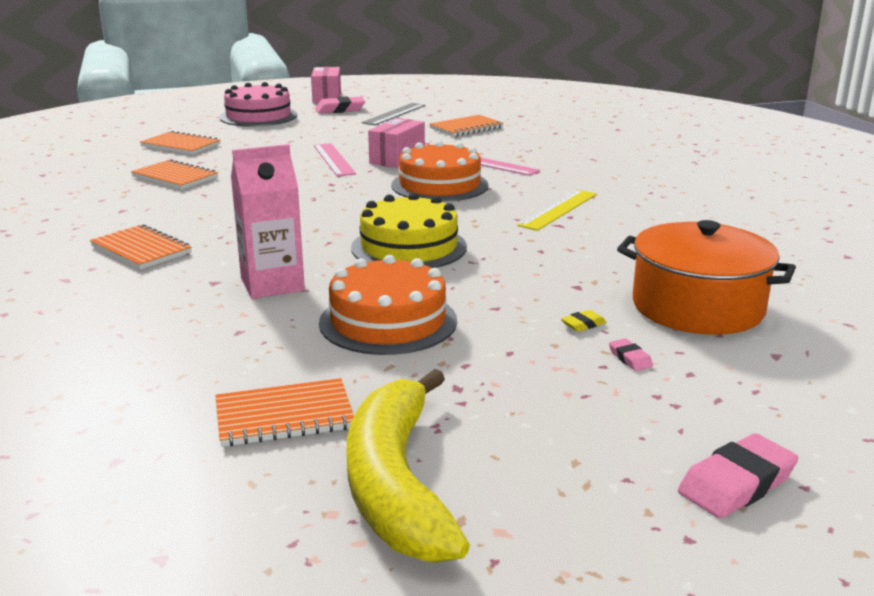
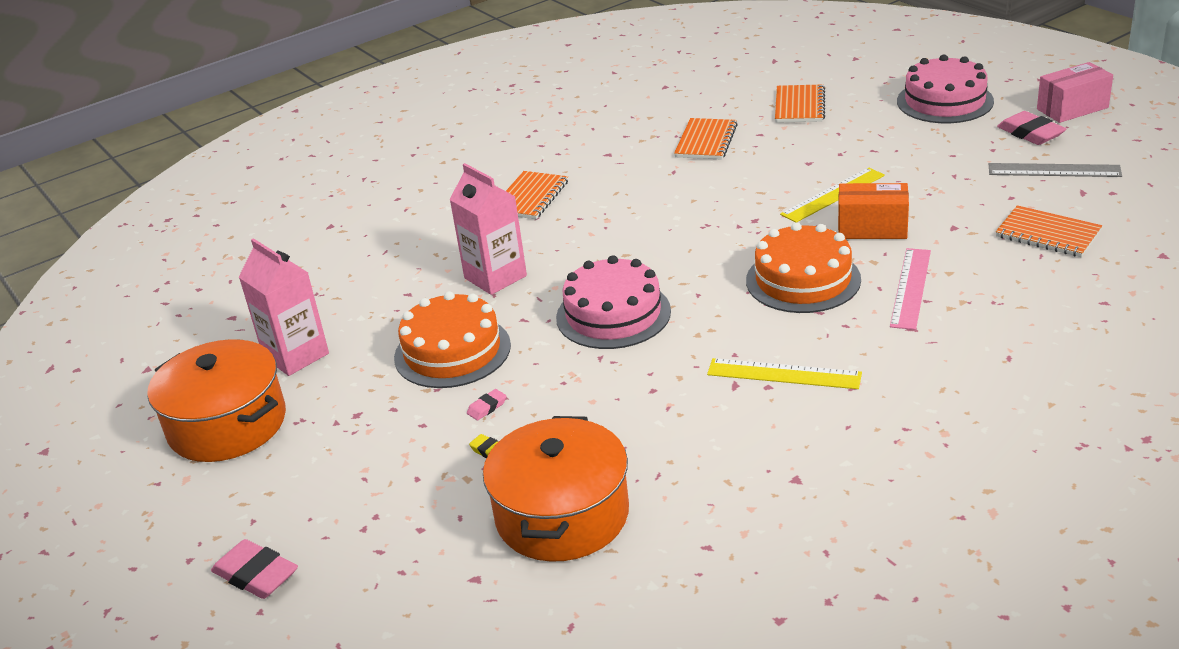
camera: 75 degrees right, 10 degrees up
orange notebook [215,378,354,447] -> pink carton [239,238,329,376]
pink ruler [314,143,356,176] -> yellow ruler [780,167,885,222]
yellow banana [347,369,470,563] -> orange pot [147,339,286,462]
yellow cake [351,193,467,268] -> pink cake [556,255,671,349]
pink box [368,118,425,168] -> orange box [838,183,909,239]
pink eraser [609,339,653,371] -> pink eraser moved to [467,389,506,420]

